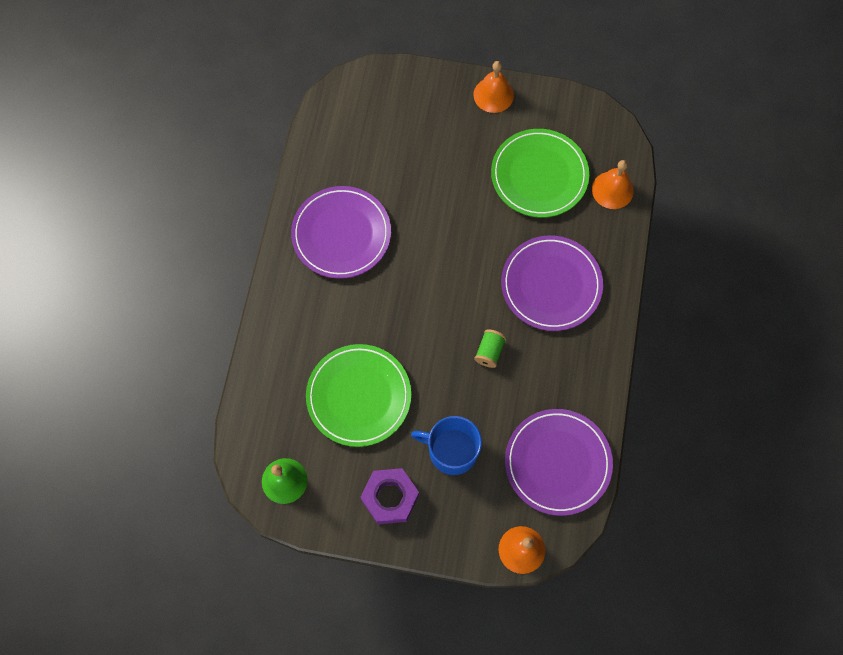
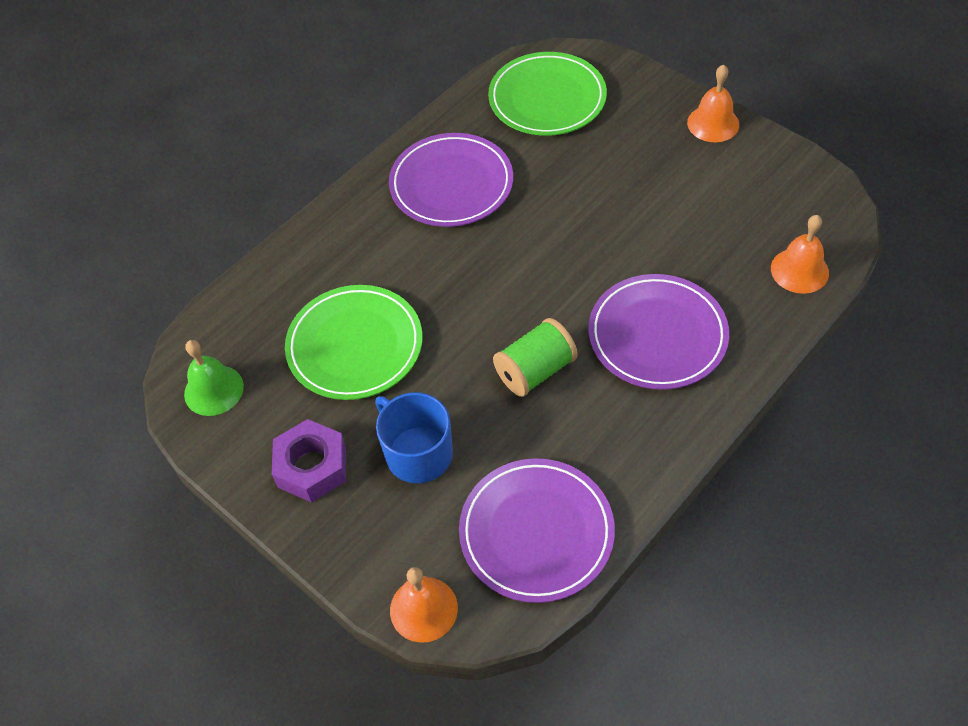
camera: 35 degrees right, 15 degrees down
green spool [474,329,507,368] -> green spool [493,318,578,397], size x1.58
green plate [491,129,589,218] -> green plate moved to [488,52,607,136]

